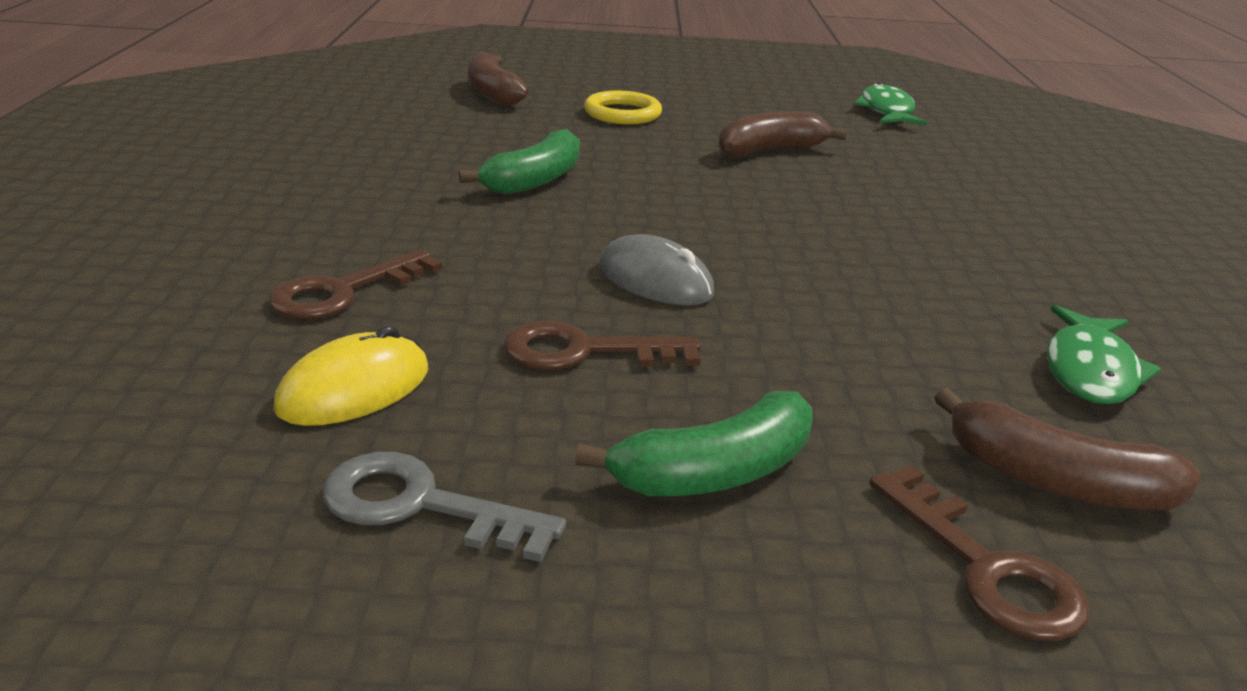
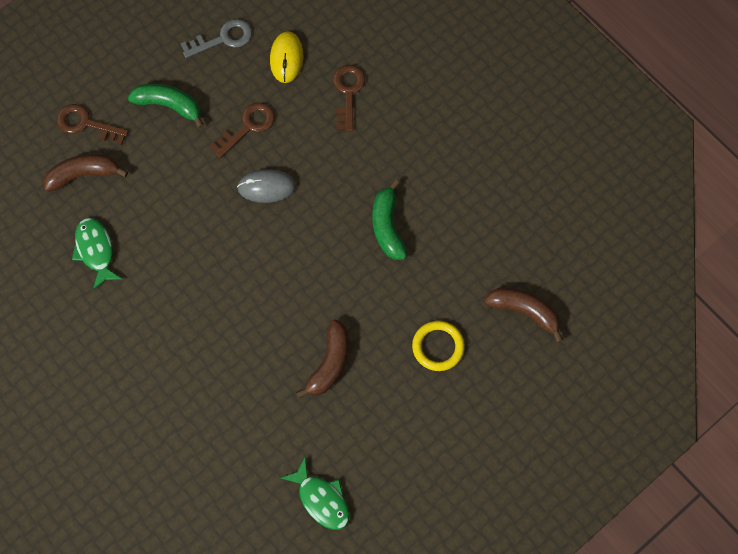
camera: 140 degrees right, 40 degrees up
green banana [575,391,813,496] -> green banana turned 90 degrees clockwise [128,84,204,128]

